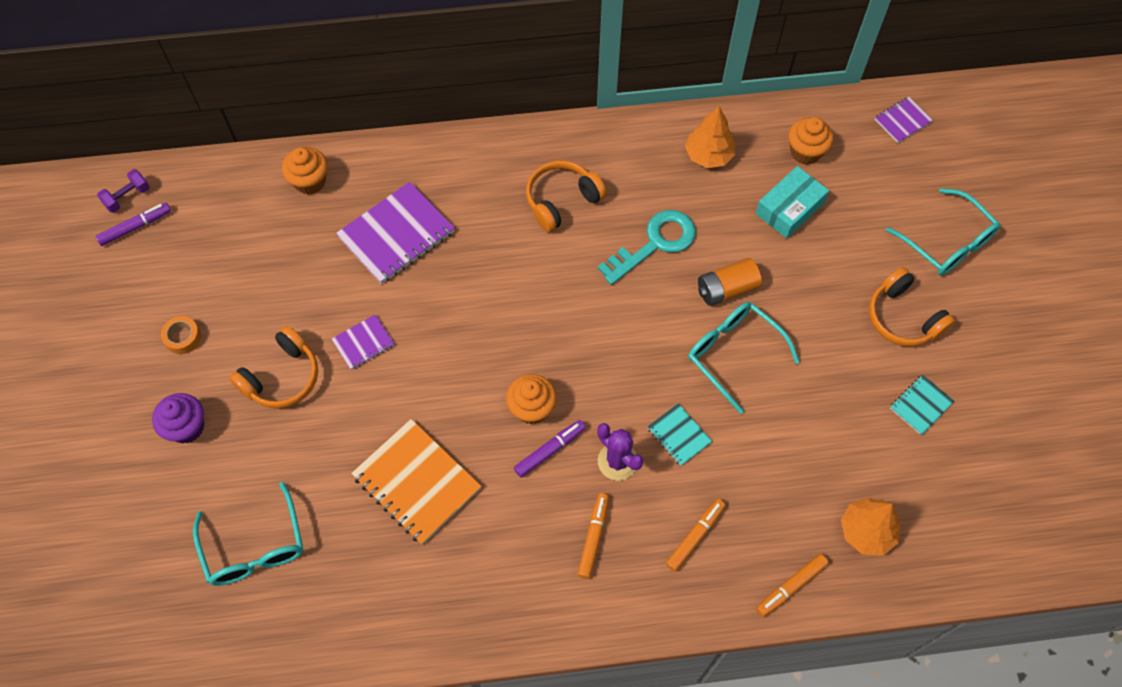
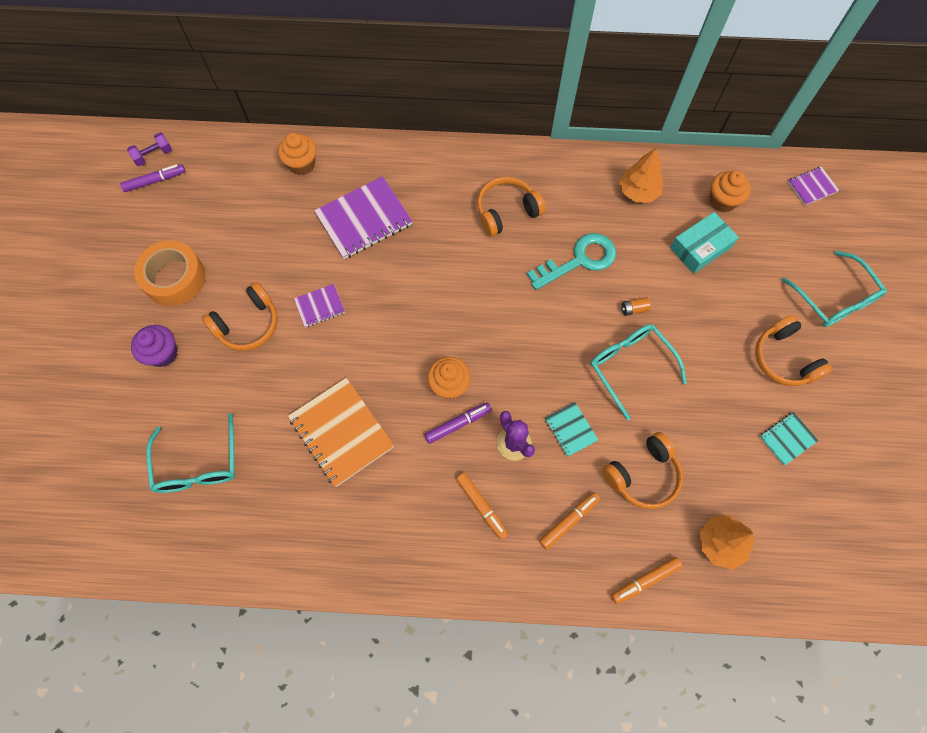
camera: 10 degrees right, 5 degrees up
orange tape [161,316,201,354] -> orange tape [134,240,206,306], size x2.04
orange marker [577,493,609,579] -> orange marker turned 120 degrees clockwise [456,473,508,539]
orange battery [698,258,762,306] -> orange battery [621,297,651,316], size x0.52
none -> orange headphones [602,432,683,509]

